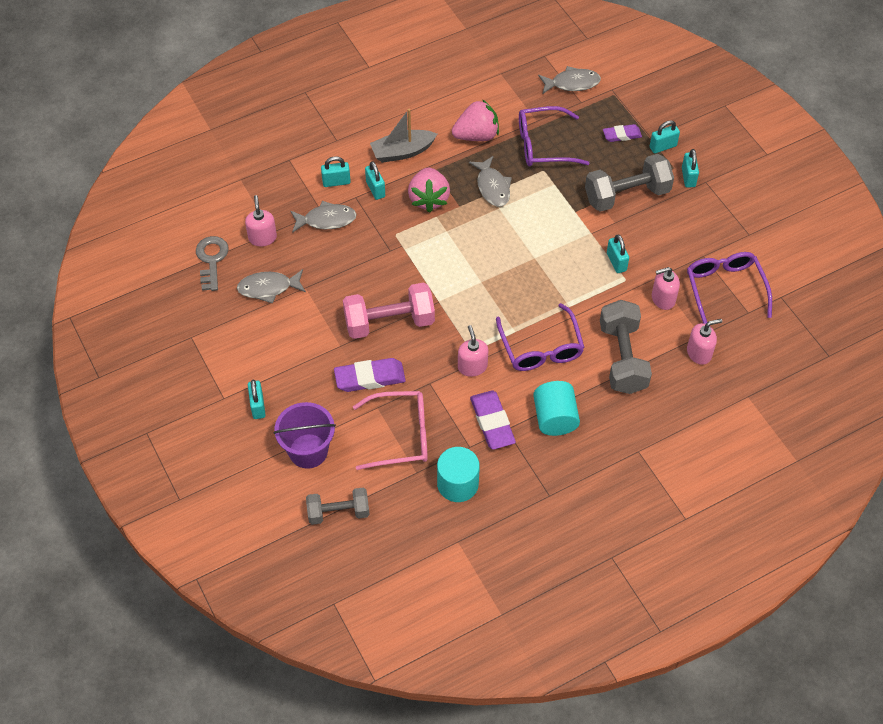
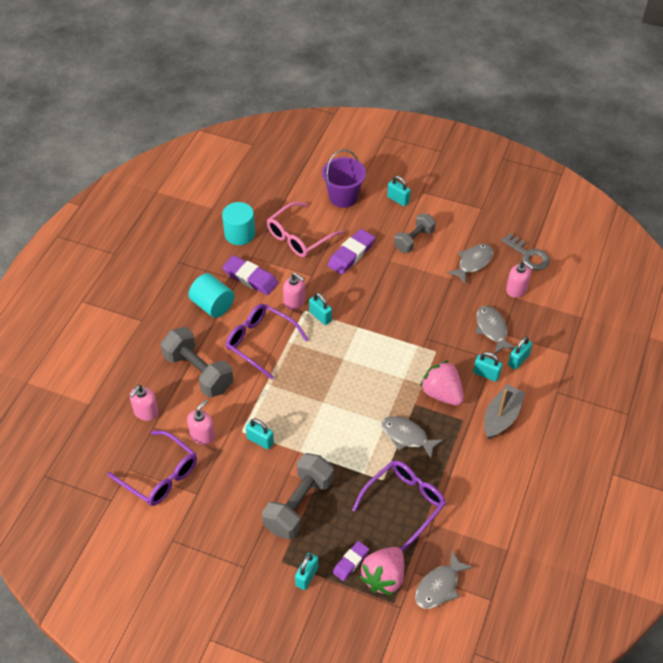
camera: 140 degrees right, 5 degrees down
grey fish [290,201,357,233] -> grey fish turned 120 degrees clockwise [476,306,516,354]
grey dumbbell [306,487,370,525] -> grey dumbbell moved to [394,213,436,253]
pink dumbbell [343,283,435,339] -> none
pink strawberry [452,99,499,141] -> pink strawberry moved to [359,547,404,596]
turquoise padlock [682,149,699,187] -> turquoise padlock moved to [309,293,332,325]

